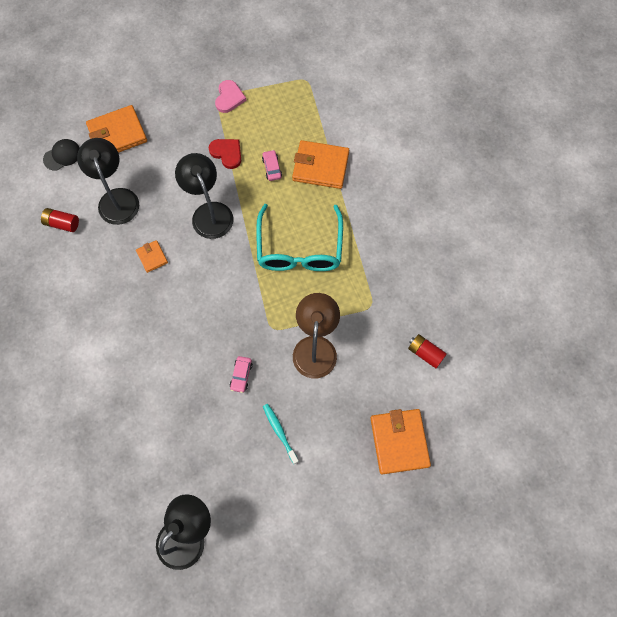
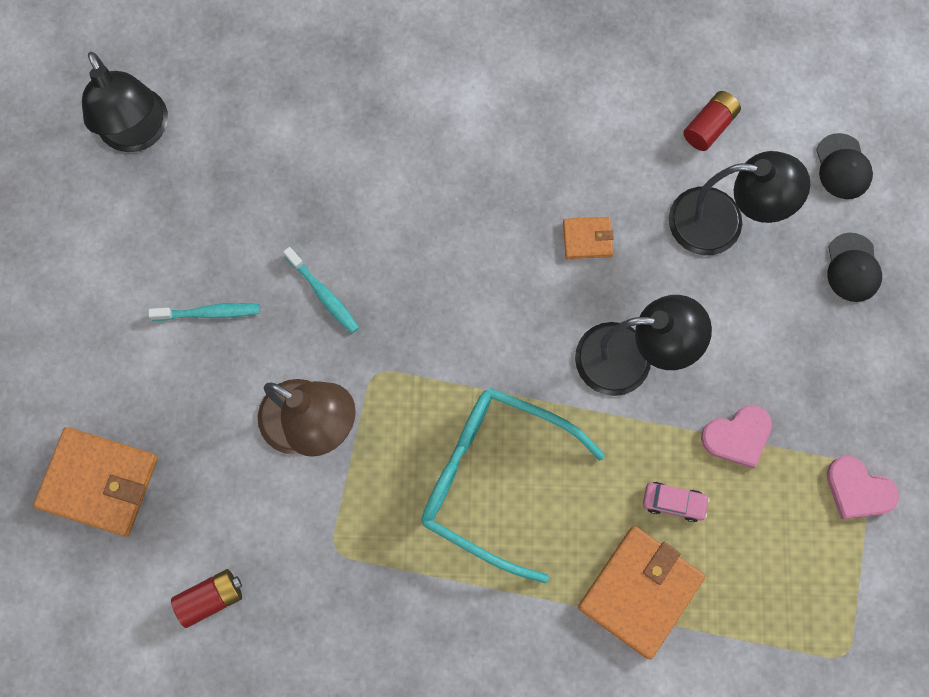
camera: 115 degrees right, 5 degrees up
orange wallet [86,105,147,153] -> black cap [827,233,882,302]
red heart [209,139,241,169] -> pink heart [701,405,772,468]
pink car [230,356,253,393] -> turquoise toothbrush [283,247,359,333]

